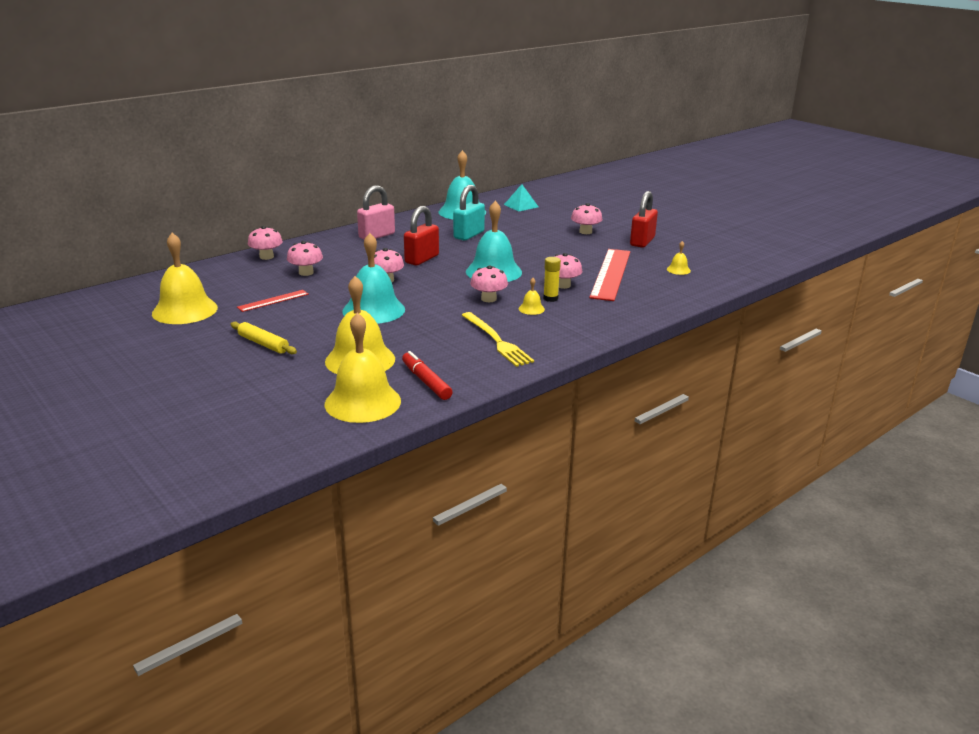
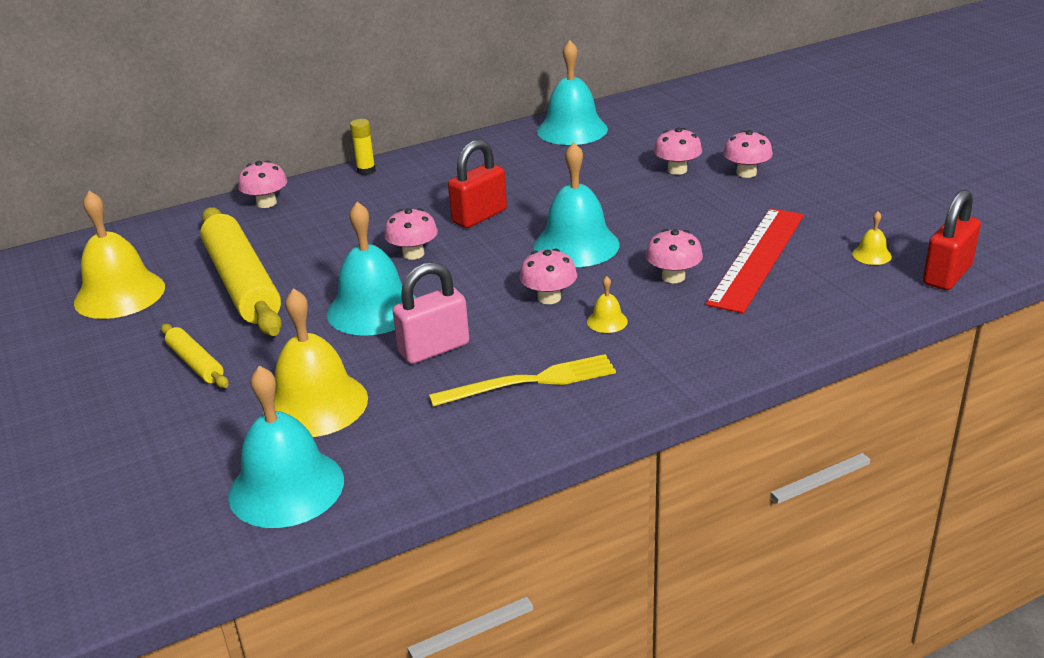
camera: 15 degrees right, 5 degrees up
red ruler [237,290,309,312] -> yellow rolling pin [200,207,282,336]
pink mushroom [287,241,323,276] -> pink mushroom moved to [654,127,702,175]
yellow bell [325,312,401,423] -> turquoise bell [228,366,344,528]
pink padlock [357,185,395,239] -> pink padlock moved to [393,262,469,364]
red marker [402,351,453,400] -> none
turquoise padlock [453,185,485,240] -> none
yellow fork [462,312,534,367] -> yellow fork turned 90 degrees counterclockwise [429,354,616,407]
turquoise pyramid [504,184,538,211] -> none
yellow glue stick [543,257,561,302] -> yellow glue stick moved to [350,119,376,175]
red padlock [630,191,658,248] -> red padlock moved to [923,189,981,290]

